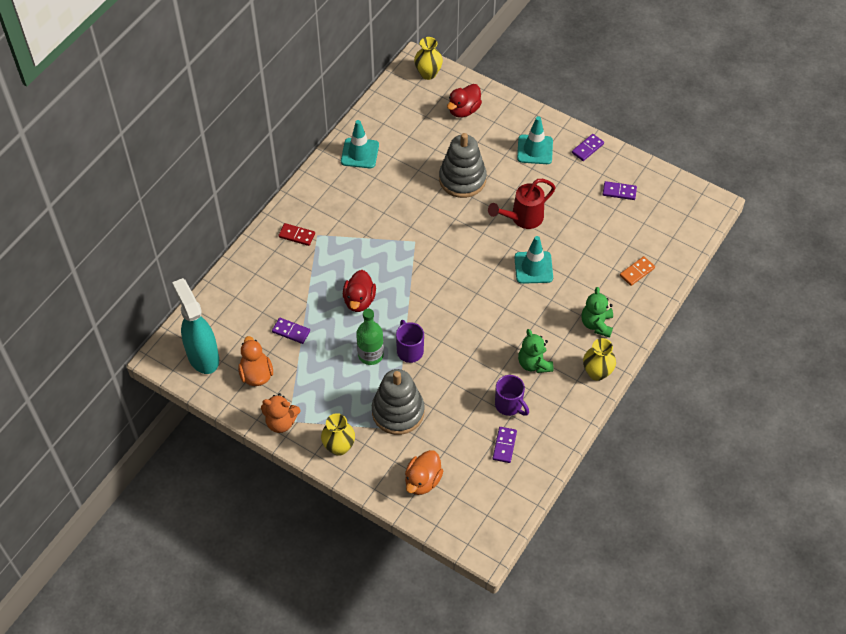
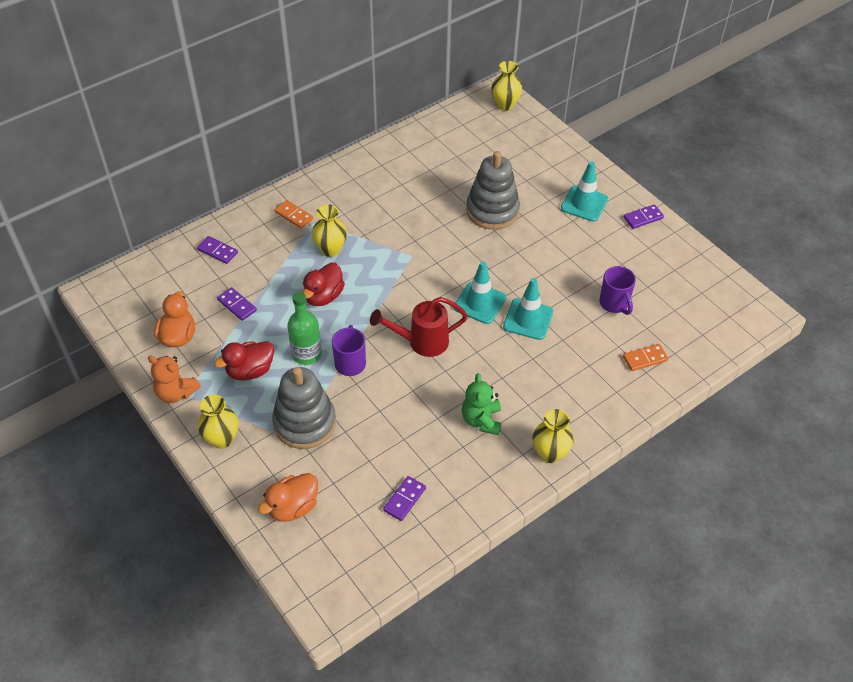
camera: 20 degrees right, 5 degrees down
turquoise spray bottle [172,278,219,374] -> none
red domino [278,223,315,246] -> orange domino [275,200,313,229]
turquoise traffic cone [341,120,379,168] -> turquoise traffic cone moved to [453,261,507,324]
red duck [447,84,482,118] -> red duck moved to [214,341,274,380]
red watering can [488,179,556,229] -> red watering can moved to [370,297,468,357]
purple mug [495,375,529,416] -> purple mug moved to [599,266,636,315]
green teddy bear [581,287,613,338] -> none
purple domino [603,181,637,200] -> purple domino moved to [197,236,238,264]
none -> yellow vase [312,204,347,257]

